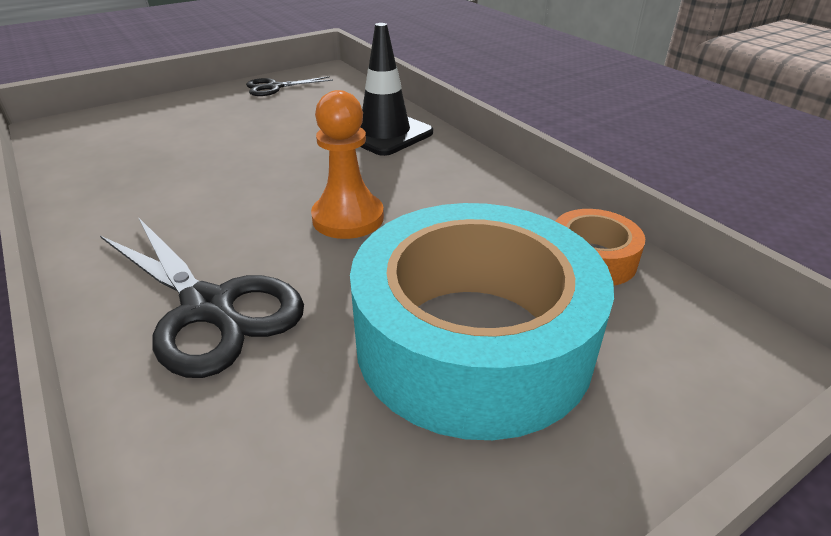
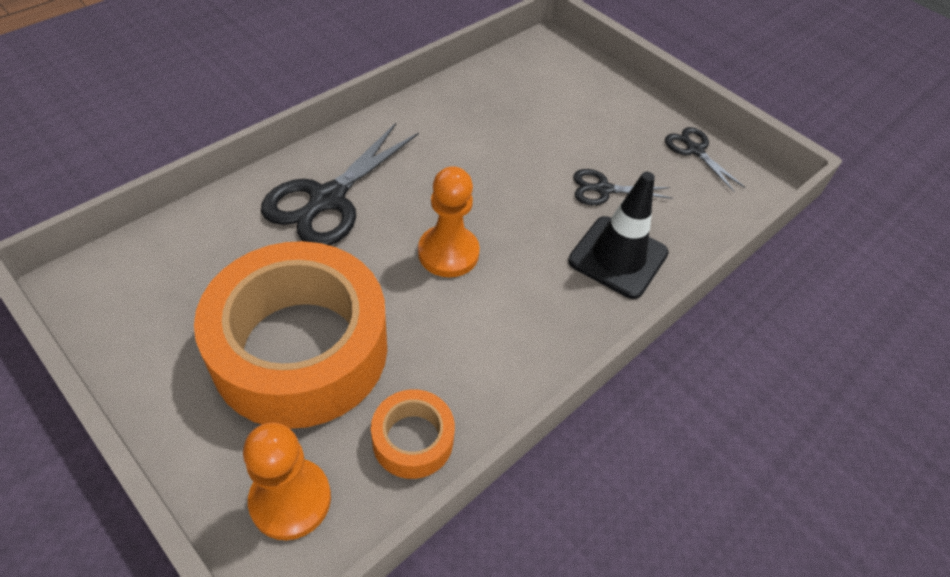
camera: 75 degrees right, 15 degrees up
turquoise tape [350,203,614,440] -> orange tape [194,241,387,429]
none -> orange pawn [243,422,331,540]
none -> black scissors [573,169,673,205]

